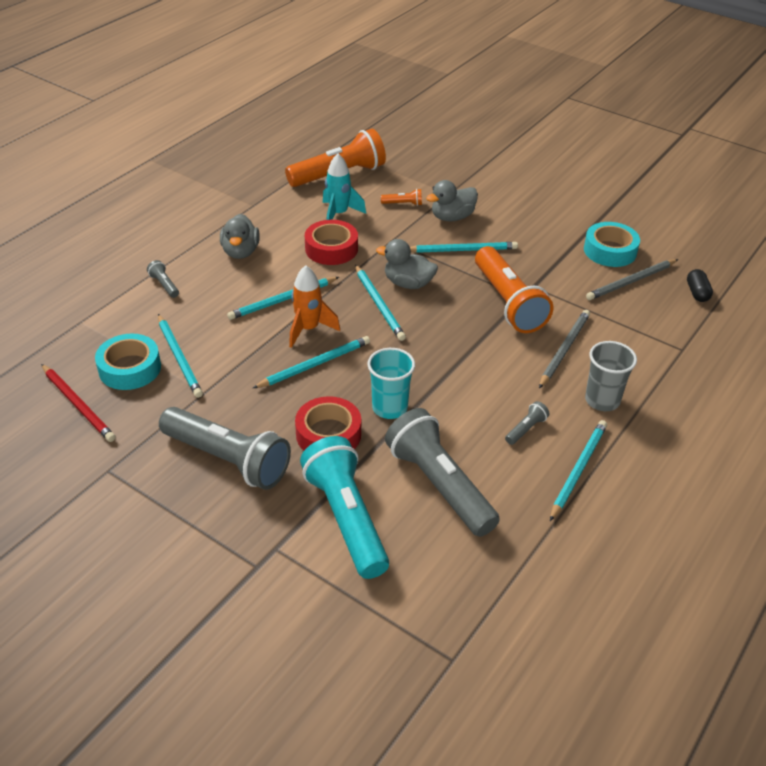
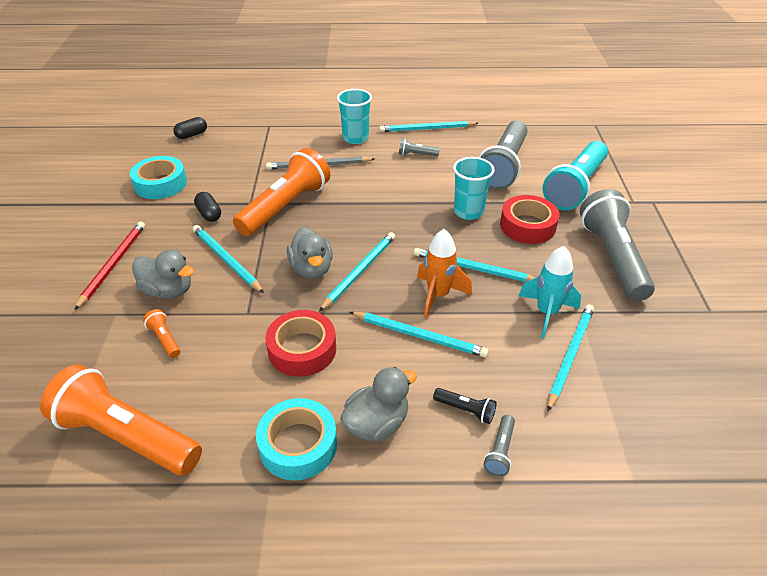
camera: 125 degrees left, 0 degrees up
red pencil [41,364,116,442] -> red pencil moved to [75,221,145,310]
turquoise tape [95,334,161,390] -> turquoise tape moved to [256,398,337,480]
turquoise rocket [323,154,366,220] -> turquoise rocket moved to [519,246,581,338]
grey cup [585,341,637,411] -> turquoise cup [337,89,372,144]
grey pencil [586,259,678,300] -> none
none -> black capsule [194,192,221,222]
none -> black flashlight [433,388,497,424]

